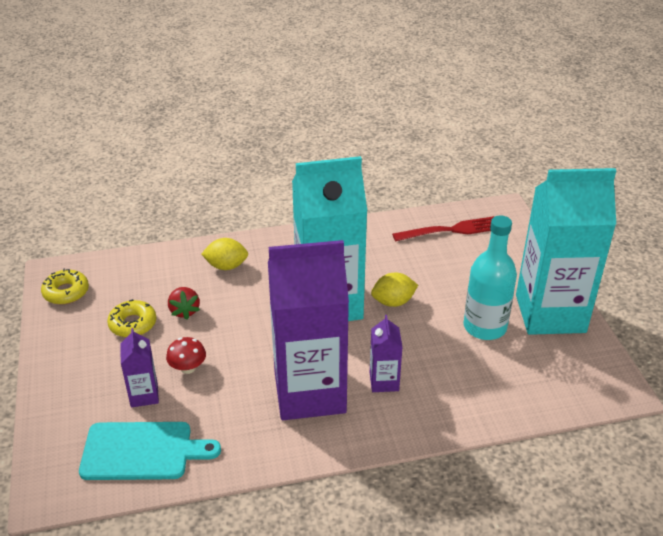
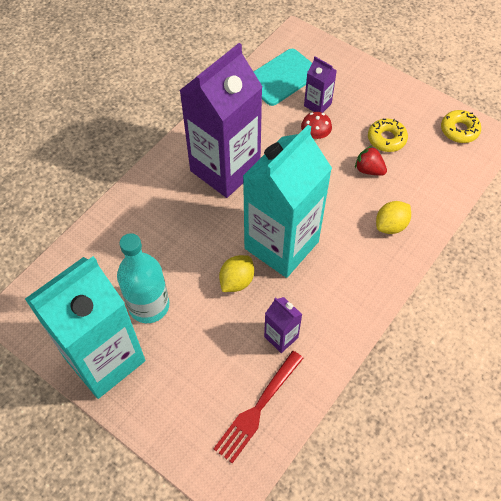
camera: 140 degrees right, 20 degrees up
purple carton [370,315,403,392] -> purple carton moved to [264,297,302,353]

